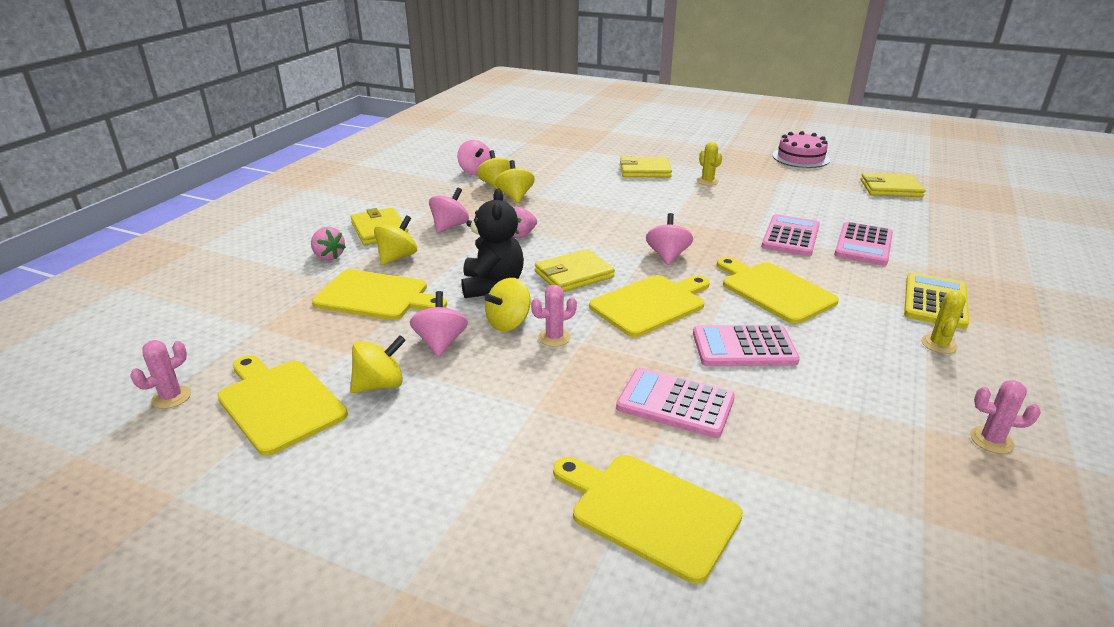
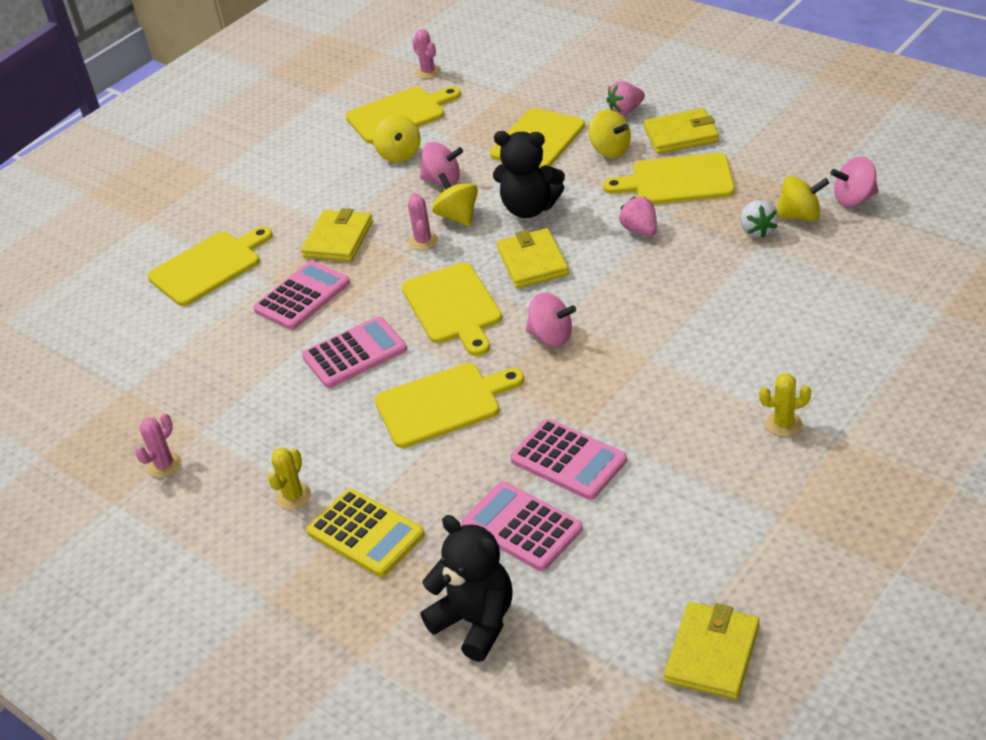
camera: 110 degrees right, 10 degrees up
pink spinning top [429,187,469,233] -> yellow cutting board [603,153,735,205]
yellow spinning top [495,160,535,203] -> white strawberry [740,200,778,238]
yellow wallet [620,157,672,177] -> yellow wallet moved to [301,208,373,262]
pink calculator [693,325,800,366] -> pink calculator turned 45 degrees clockwise [302,316,407,388]
pink cake [773,131,830,168] -> none
yellow cactus [921,291,966,354] -> yellow cactus turned 75 degrees clockwise [268,448,311,510]
none -> black teddy bear [421,515,513,662]

